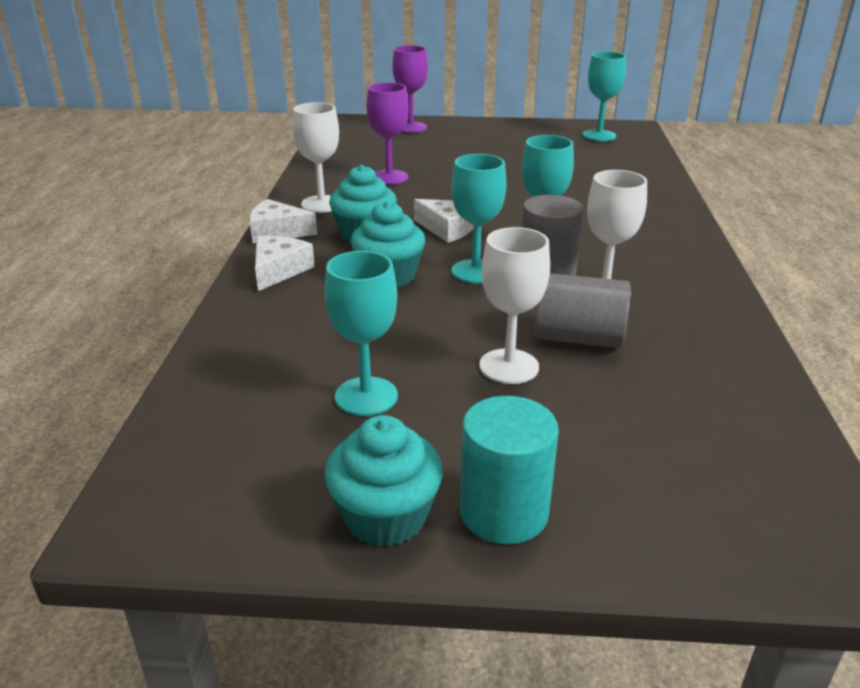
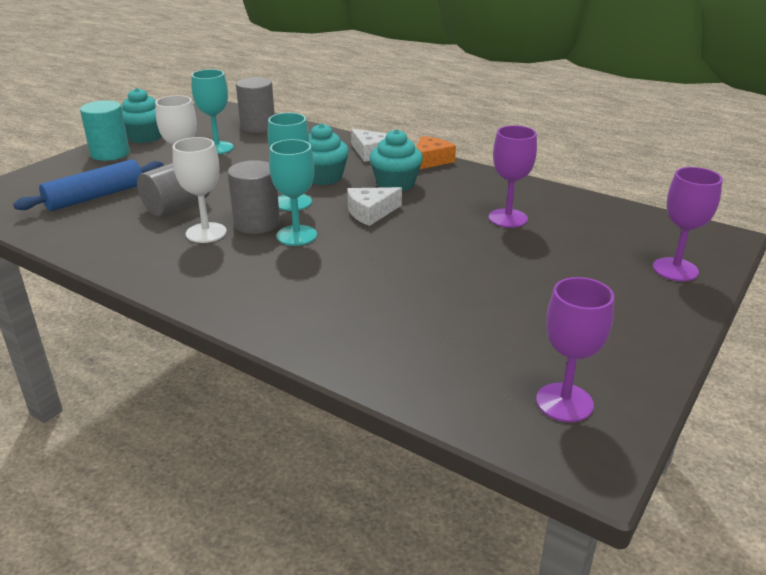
camera: 120 degrees right, 0 degrees up
white cheese [249,199,317,243] -> orange cheese [416,136,456,169]
white goblet [293,102,339,213] -> none
turquoise goblet [582,52,626,141] -> purple goblet [536,277,614,422]
none -> blue rolling pin [13,159,164,211]
none -> grey cylinder [236,77,275,133]

